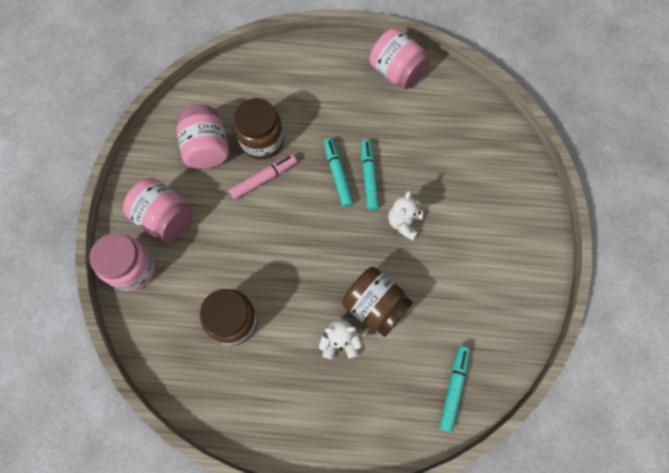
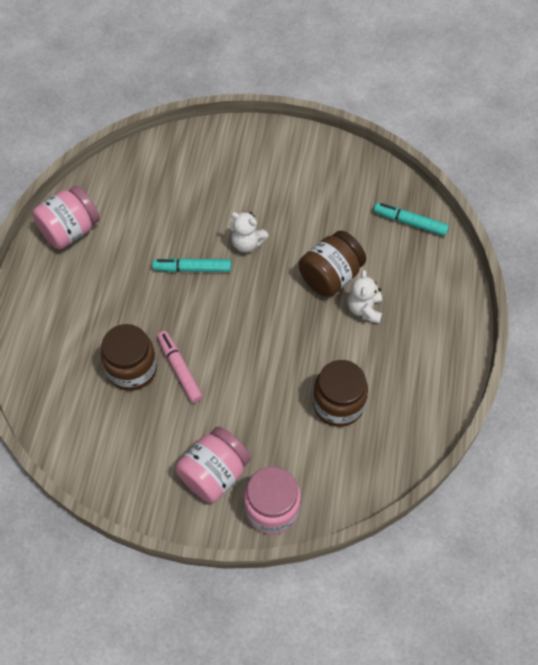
camera: 85 degrees left, 10 degrees down
pink jar [177,105,229,169] -> none
turquoise marker [324,138,354,207] -> none

